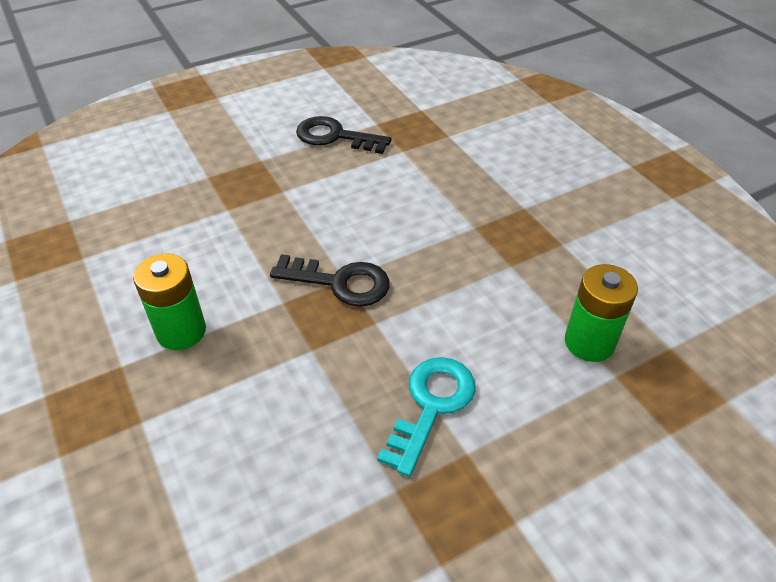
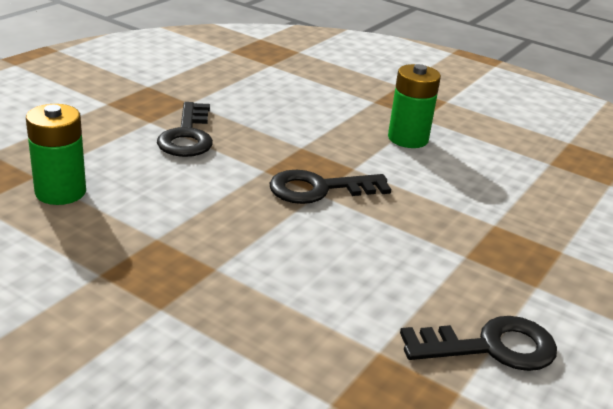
camera: 150 degrees right, 15 degrees down
turquoise key [377,357,476,477] -> black key [157,102,213,157]

